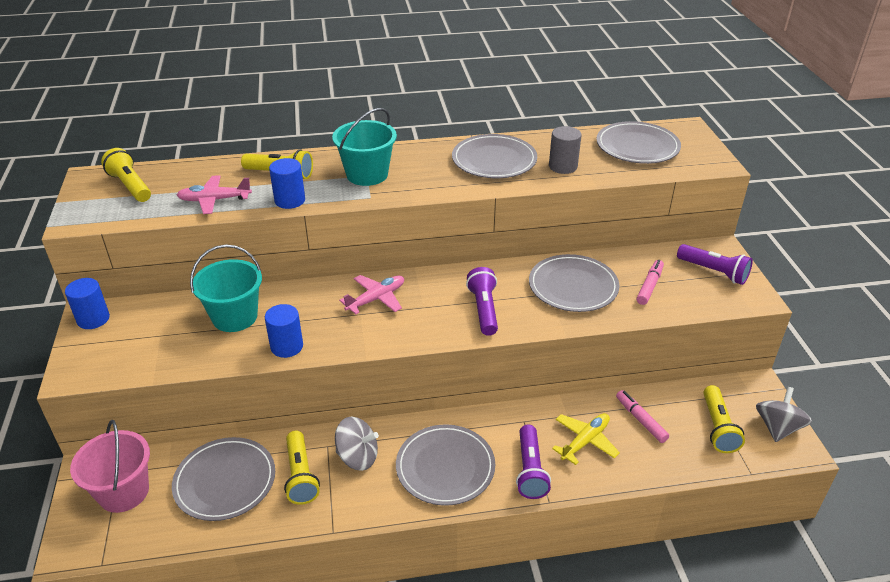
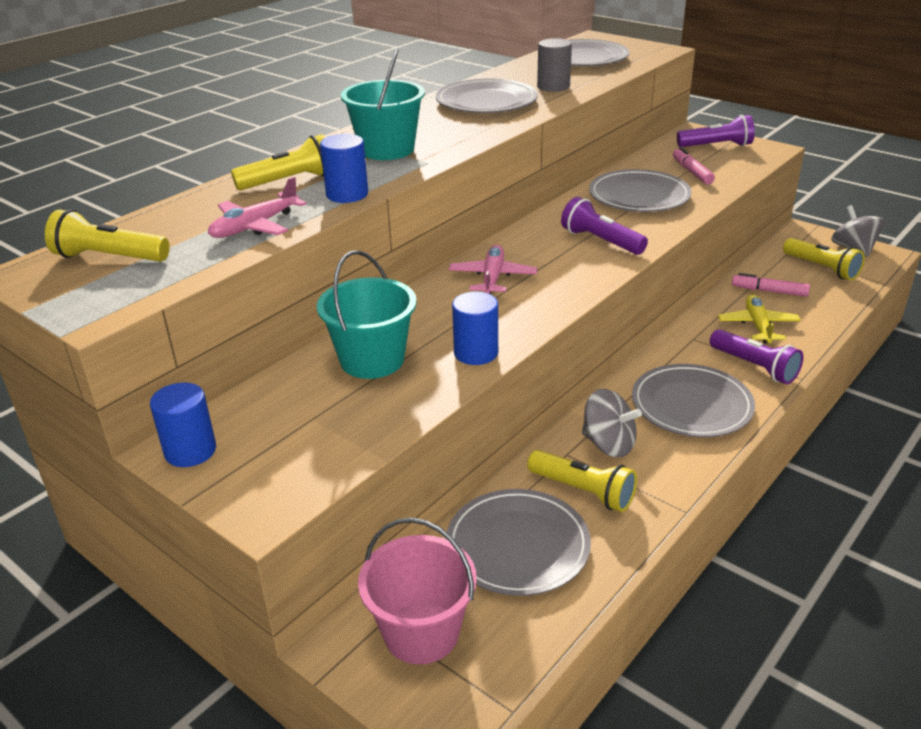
camera: 40 degrees left, 5 degrees down
grey spinning top [335,417,379,471] -> grey spinning top turned 60 degrees clockwise [582,389,642,458]

